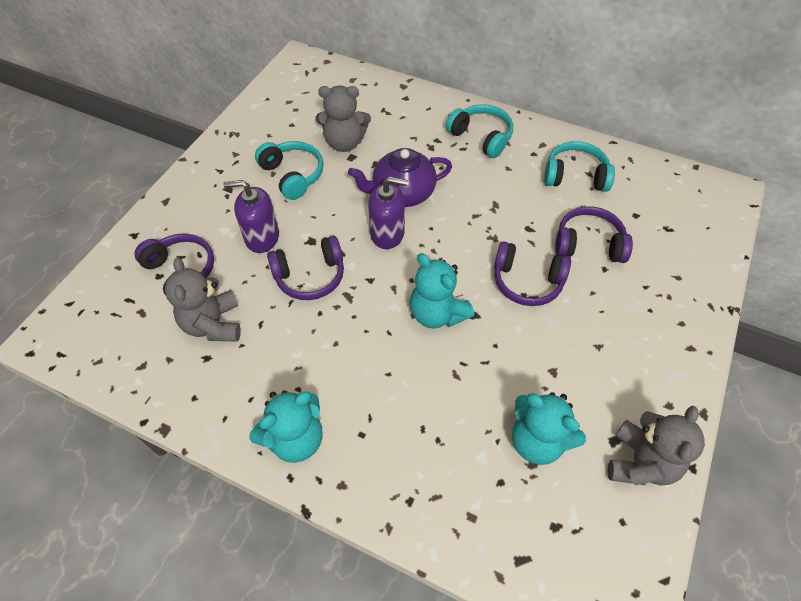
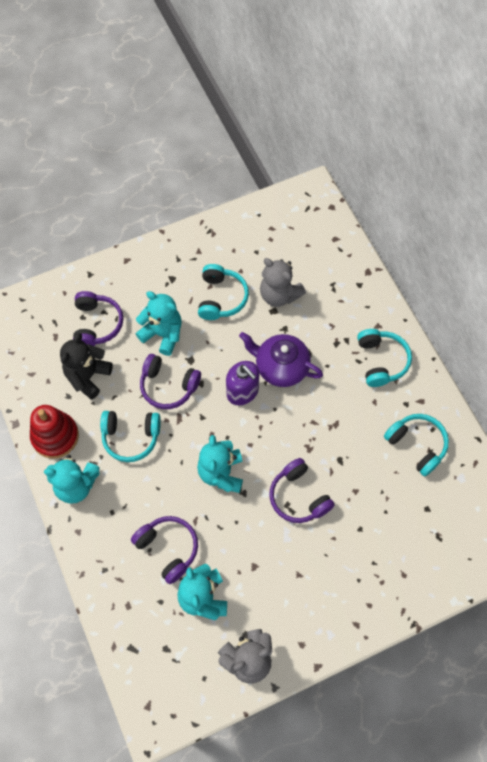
camera: 40 degrees right, 10 degrees up
grey teddy bear [165,257,241,341] -> black teddy bear [60,333,113,400]
purple soap dispenser [224,180,279,253] -> turquoise teddy bear [136,291,182,356]
purple headphones [555,206,633,263] -> purple headphones moved to [131,516,198,584]
none -> red stacking toy [30,405,79,459]
none -> turquoise headphones [100,411,161,462]

